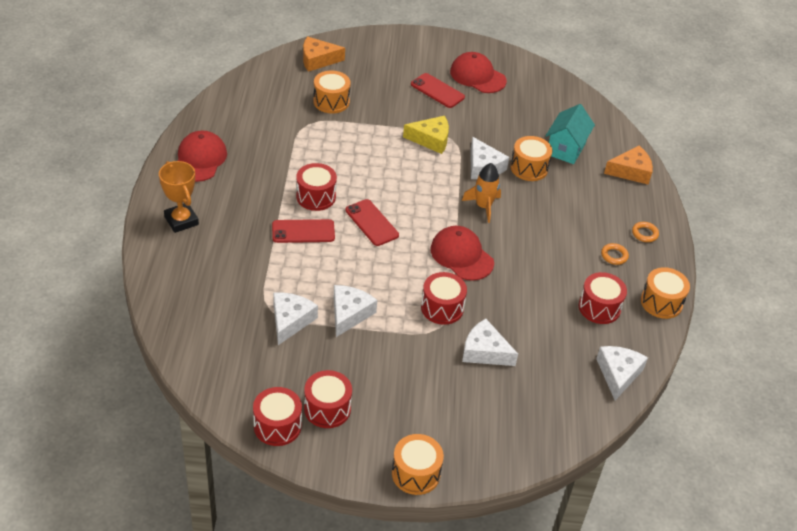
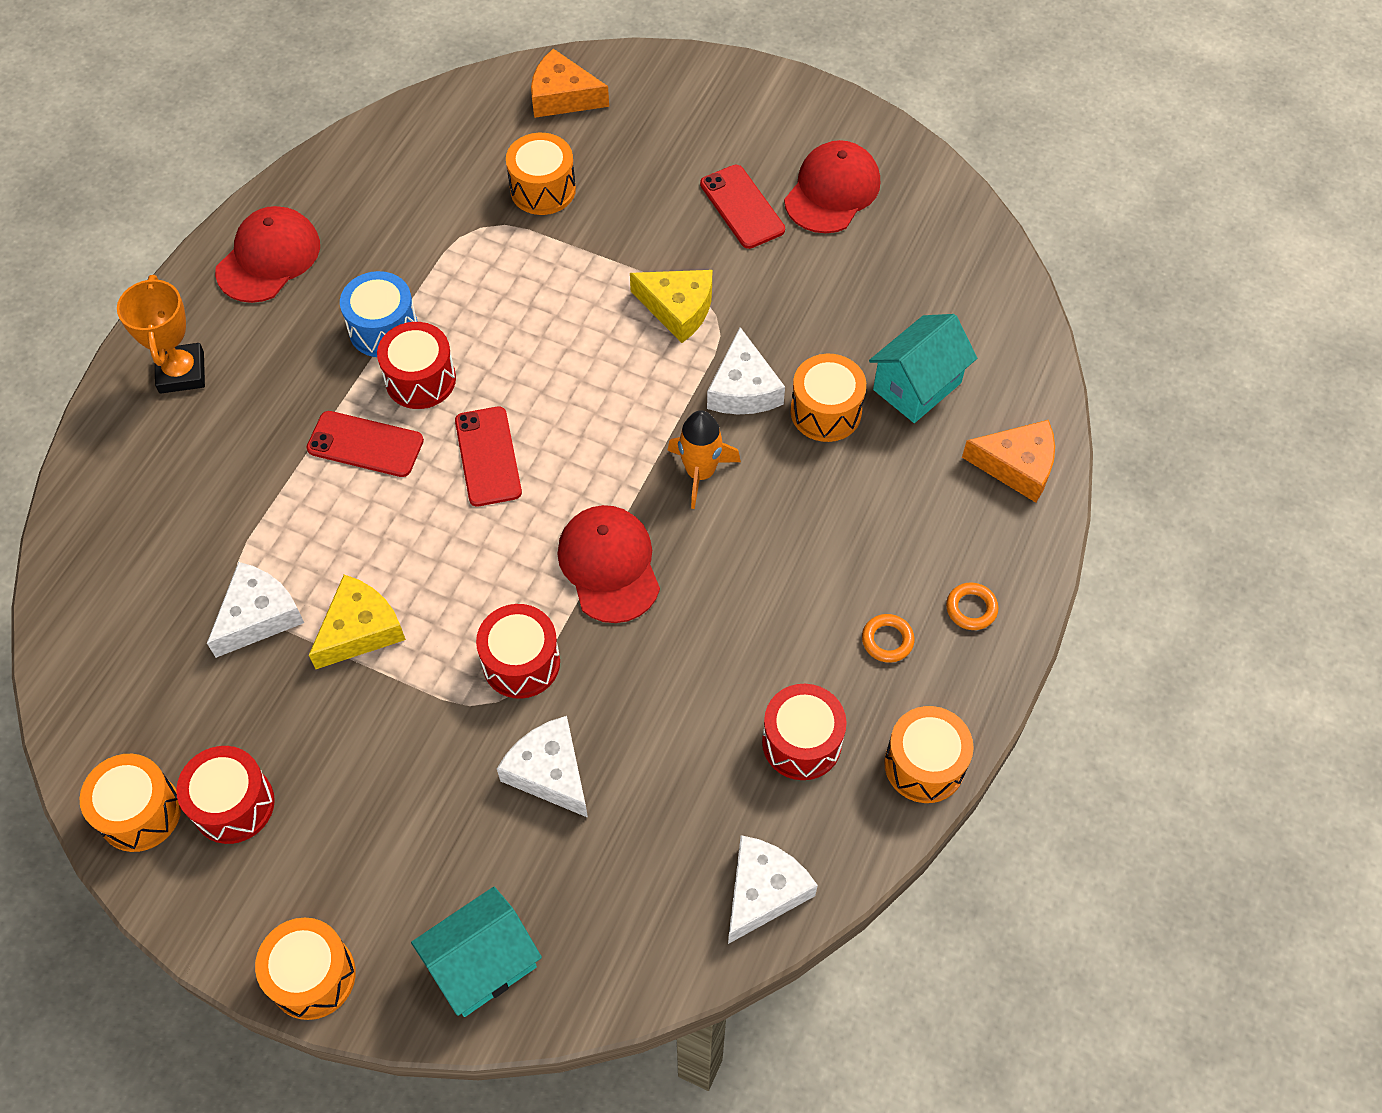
camera: 25 degrees right, 15 degrees up
red drum [253,387,302,446] -> orange drum [80,754,181,852]
white cheese [334,285,377,337] -> yellow cheese [309,575,406,669]
red cap [450,52,507,93] -> red cap turned 60 degrees clockwise [784,140,880,233]
none -> blue drum [340,271,418,357]
none -> turquoise house [411,887,542,1017]

